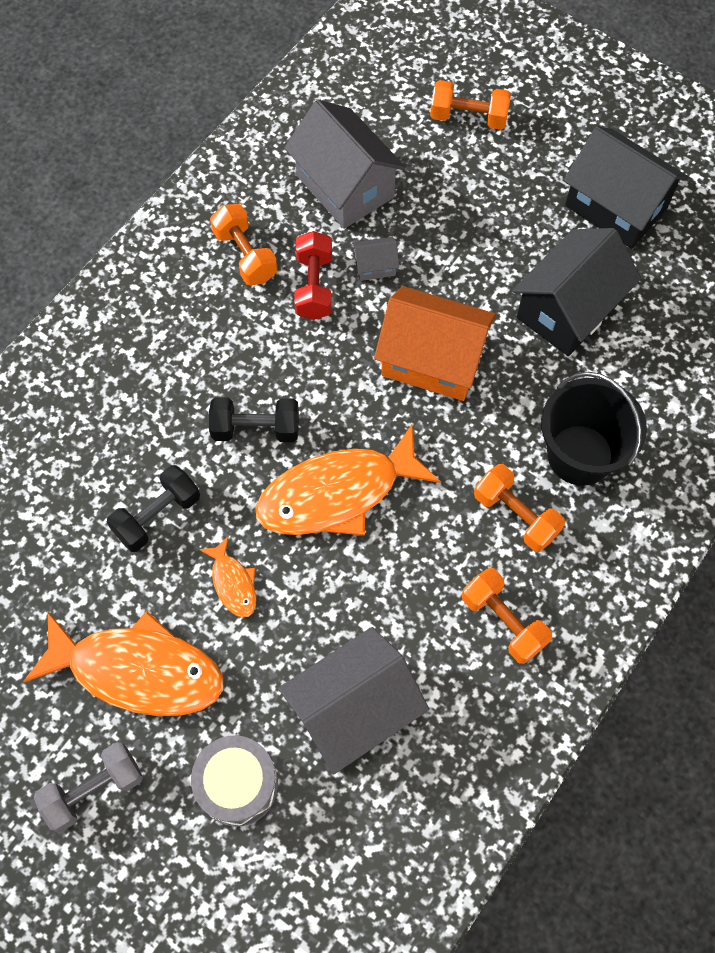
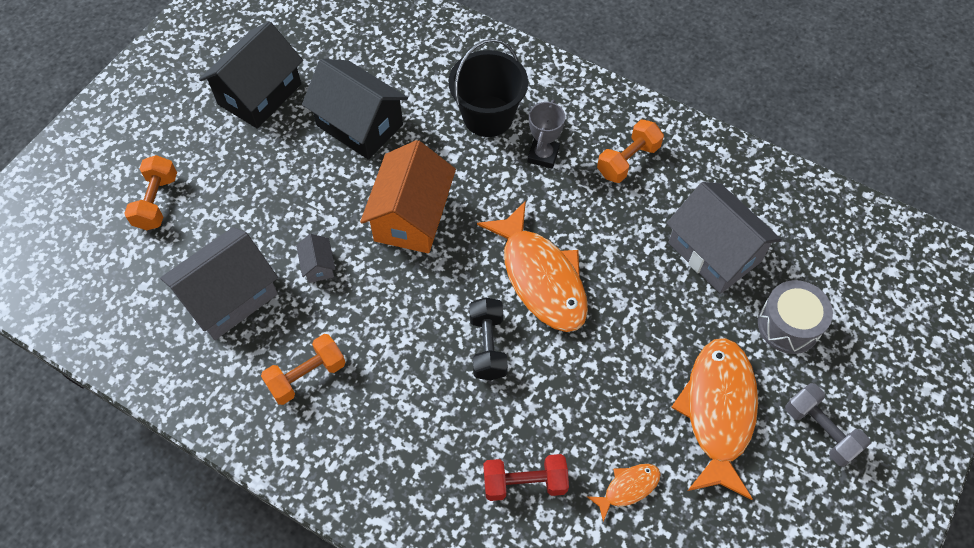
camera: 95 degrees left, 5 degrees down
black dumbbell [107,465,200,552] -> none
orange fish [199,536,256,618] -> orange fish moved to [587,464,661,522]
red dumbbell [294,231,332,320] -> red dumbbell moved to [483,454,569,501]
orange dumbbell [474,464,565,552] -> grey trophy [527,99,565,169]

